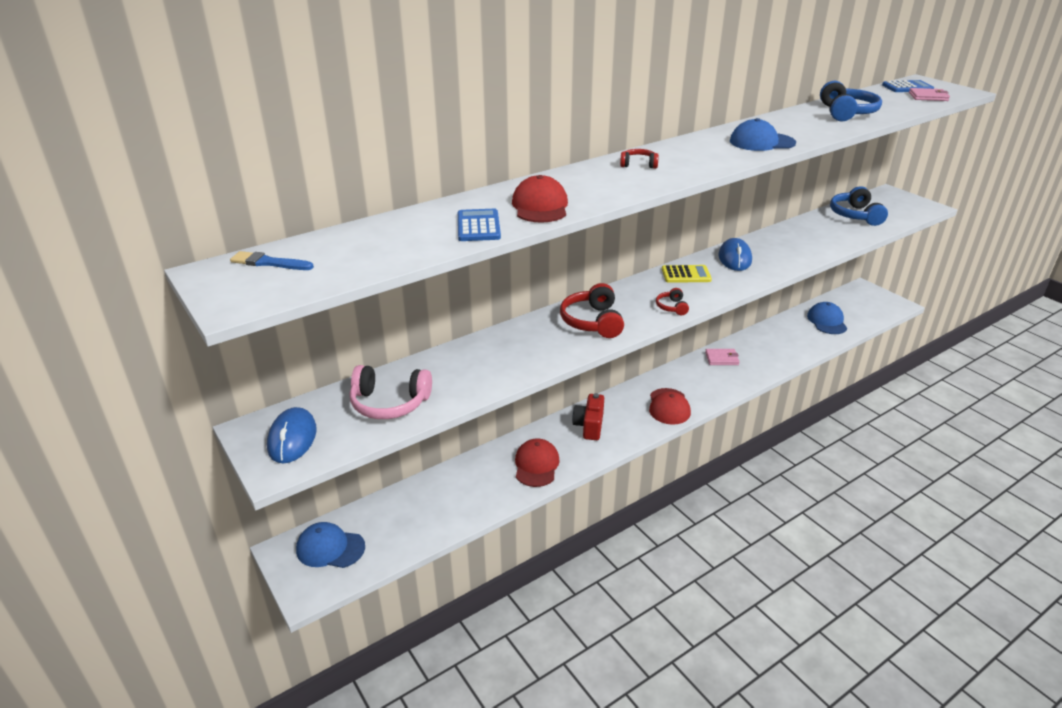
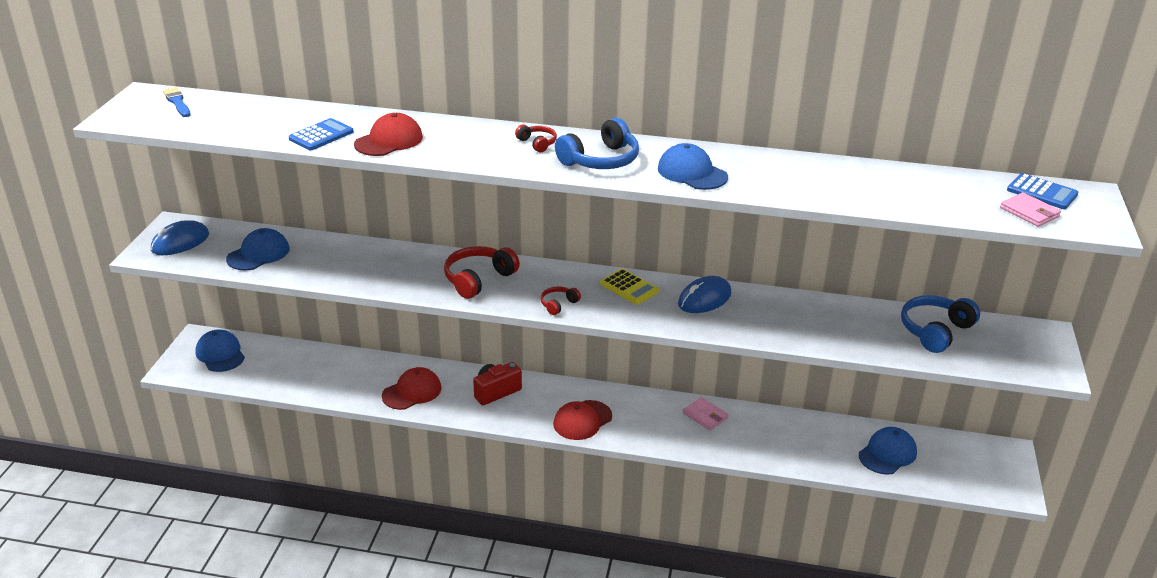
camera: 45 degrees right, 0 degrees up
pink headphones [350,365,432,419] -> blue cap [226,228,289,270]
blue headphones [820,81,882,122] -> blue headphones moved to [555,118,639,169]

